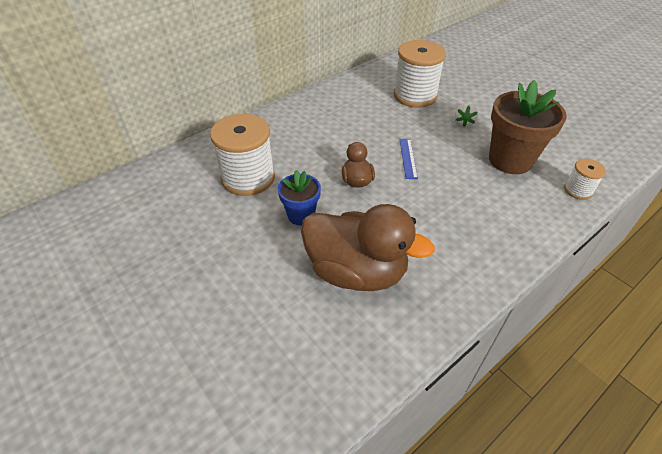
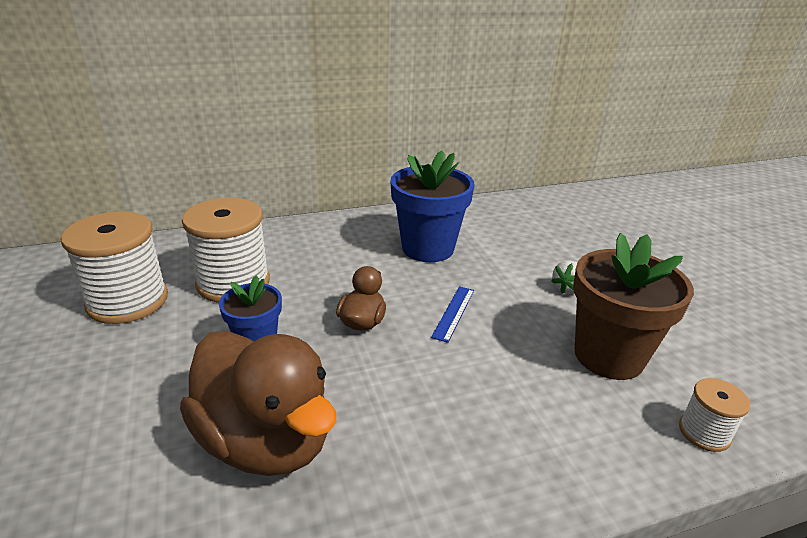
camera: 20 degrees right, 15 degrees down
white spool [393,40,446,108] -> white spool moved to [61,211,168,324]
none -> blue flower pot [390,150,475,262]

